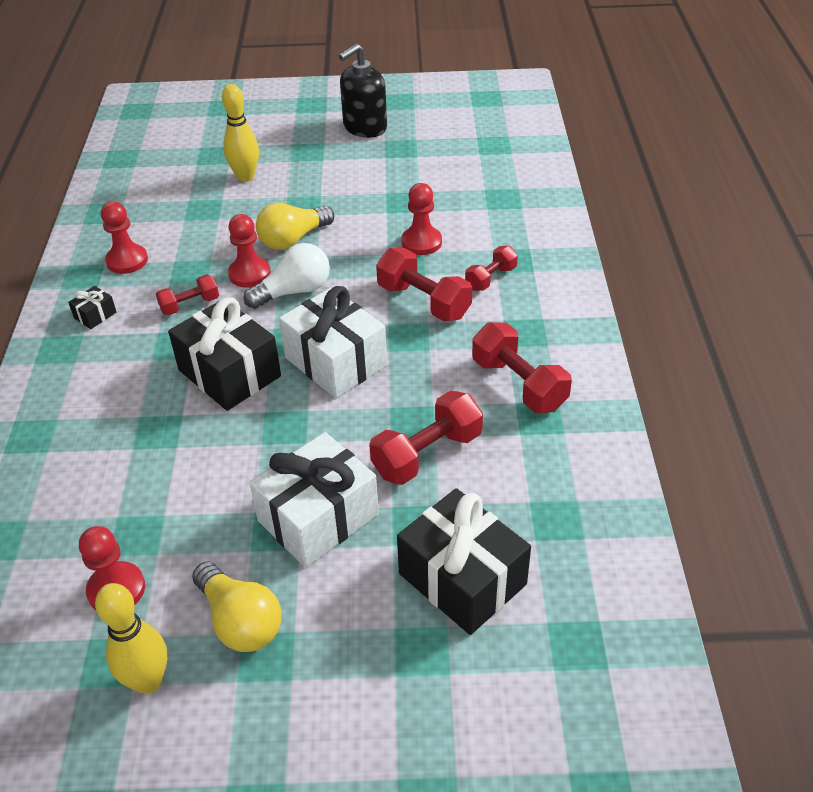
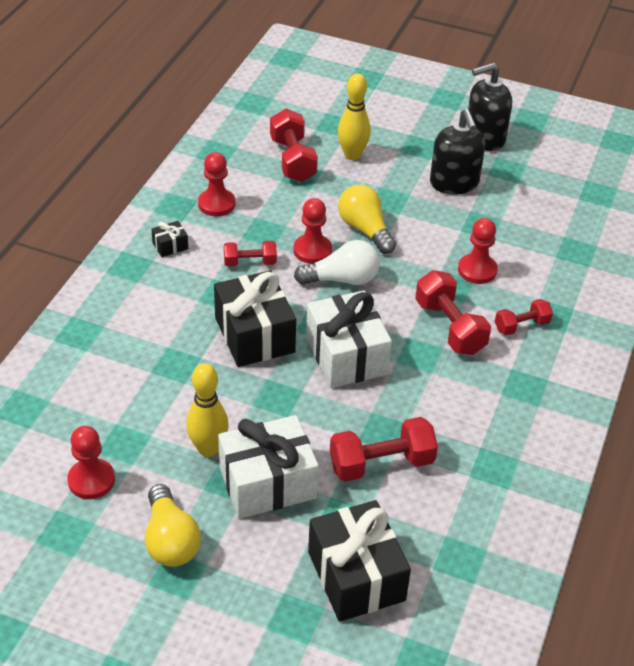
camera: 20 degrees right, 0 degrees up
yellow bowling pin [95,583,167,694] -> yellow bowling pin moved to [186,363,229,457]
yellow light bulb [256,203,334,250] -> yellow light bulb turned 75 degrees clockwise [338,184,396,254]
red dumbbell [472,322,572,413] -> red dumbbell moved to [270,109,318,182]
none -> black soap dispenser [430,109,486,195]

